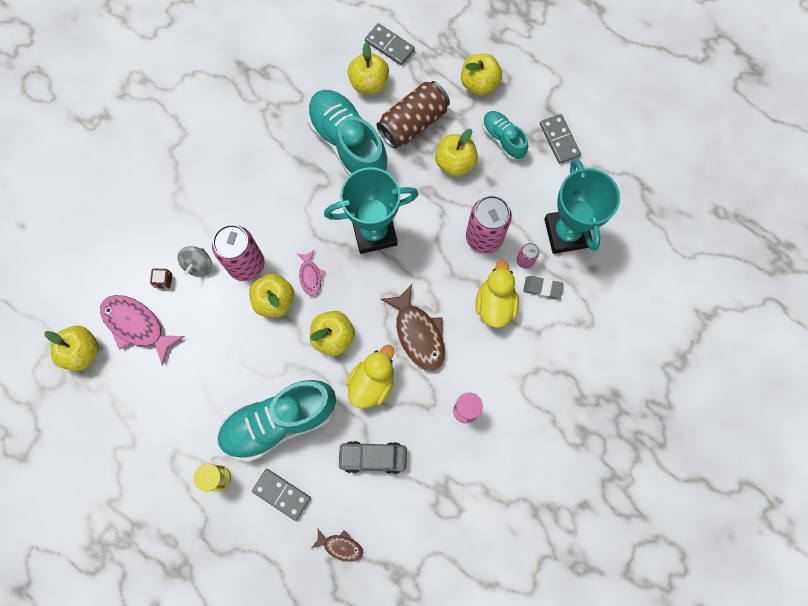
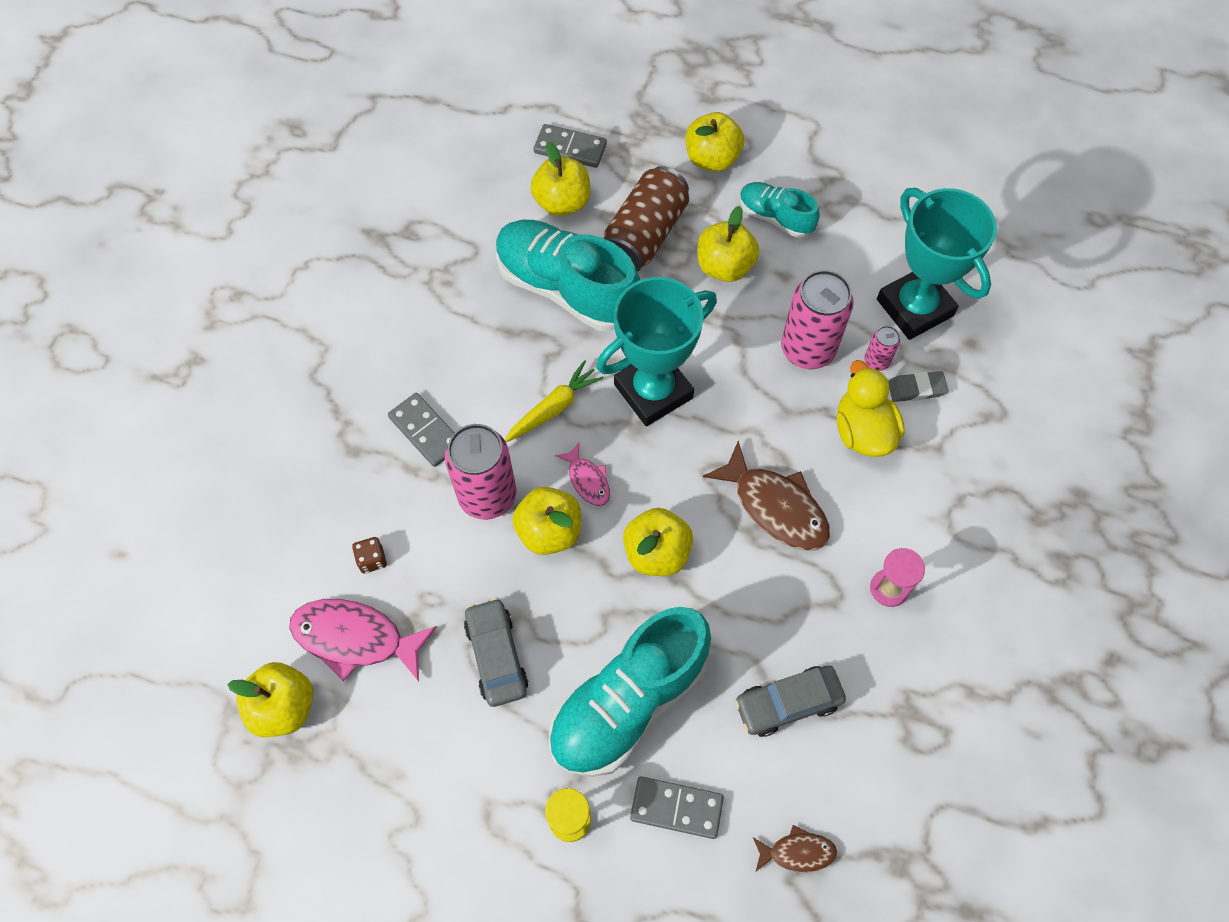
camera: 20 degrees left, 10 degrees down
grey spinning top [178,246,212,277] -> none
yellow duck [346,345,394,408] -> none
grey domino [540,114,581,164] -> grey domino moved to [388,393,454,467]
none -> grey car [464,598,529,707]
none -> yellow carrot [505,360,603,442]

